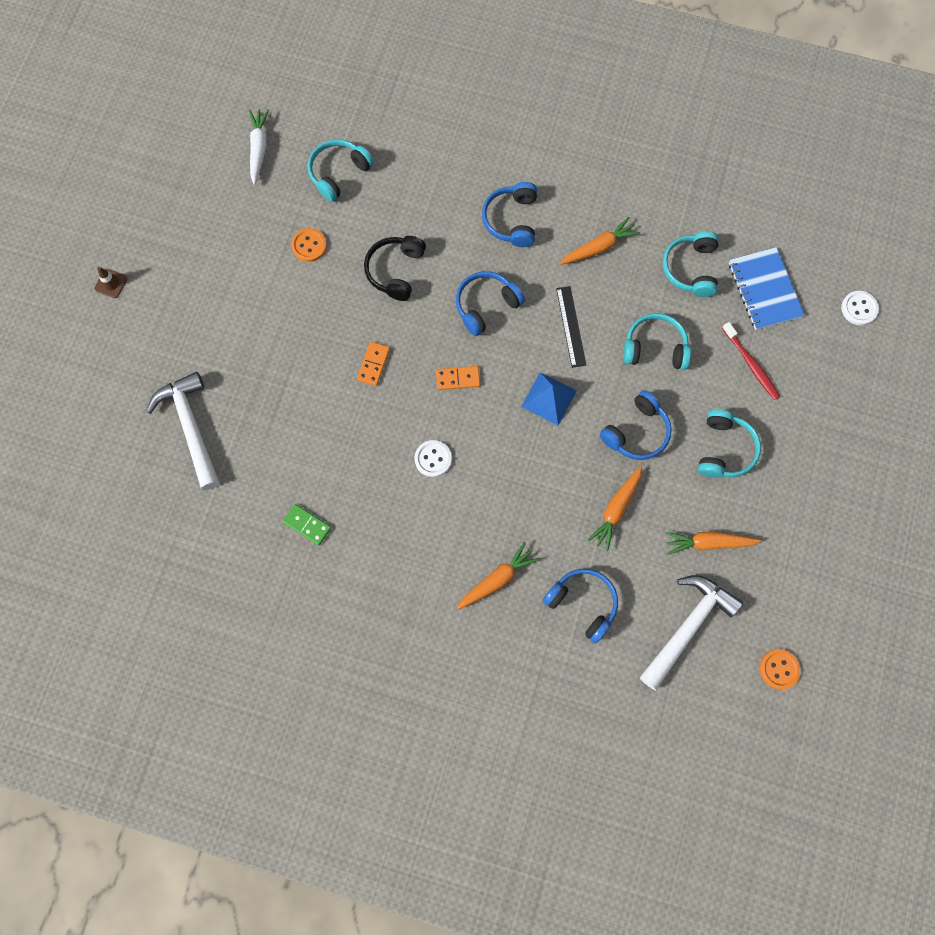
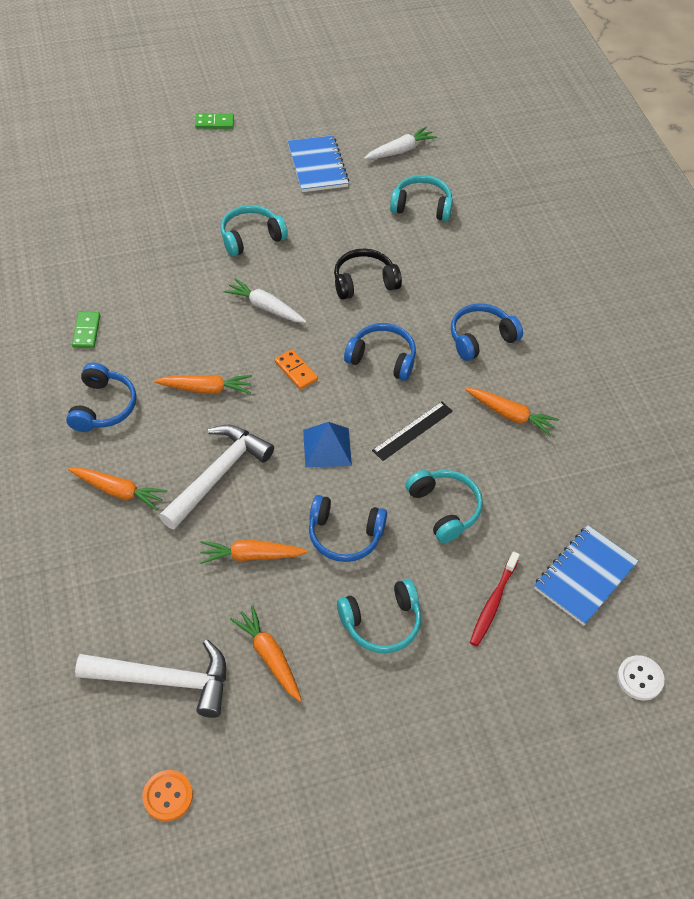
camera: 55 degrees right, 20 degrees down
brown traffic cone [94,267,128,298] -> green domino [195,113,234,129]
white hammer [146,372,220,490] -> white hammer moved to [159,425,274,530]
orange button [291,228,327,262] -> none
orange domino [357,342,390,386] -> white carrot [223,278,307,323]
white button [414,440,452,477] -> orange carrot [154,375,252,394]
blue headphones [543,569,618,643] -> blue headphones moved to [66,363,136,432]
turquoise headphones [663,231,719,297] -> turquoise headphones moved to [221,205,288,257]
none -> blue notebook [288,136,349,192]

